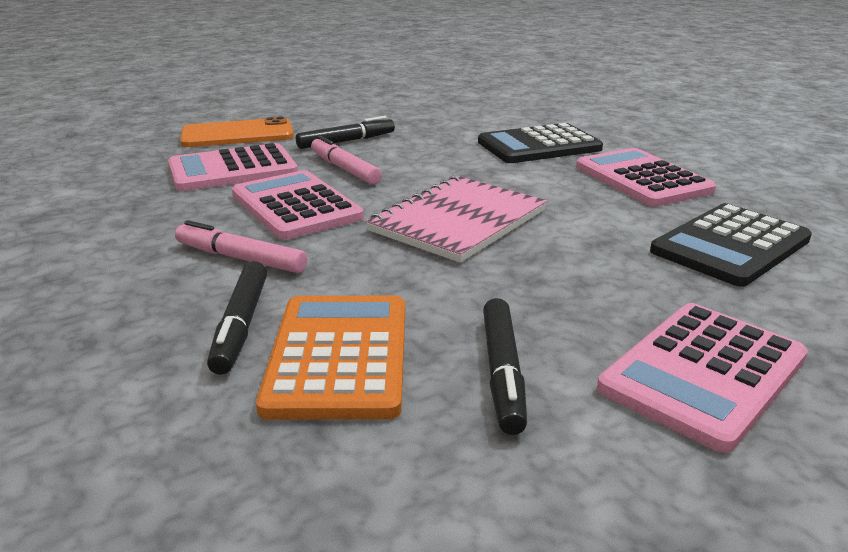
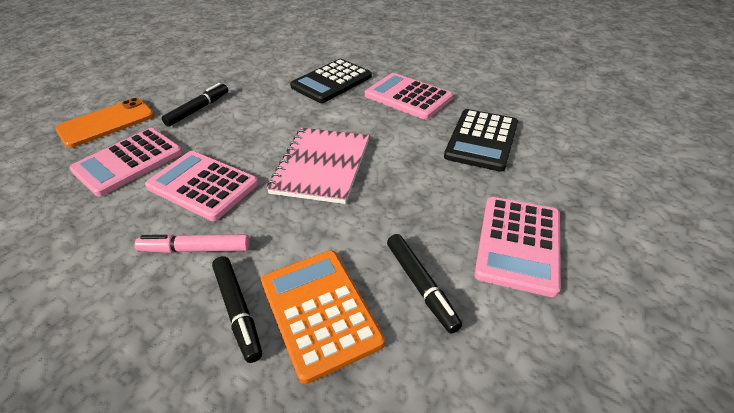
camera: 25 degrees left, 15 degrees up
pink marker [311,136,382,185] -> none

